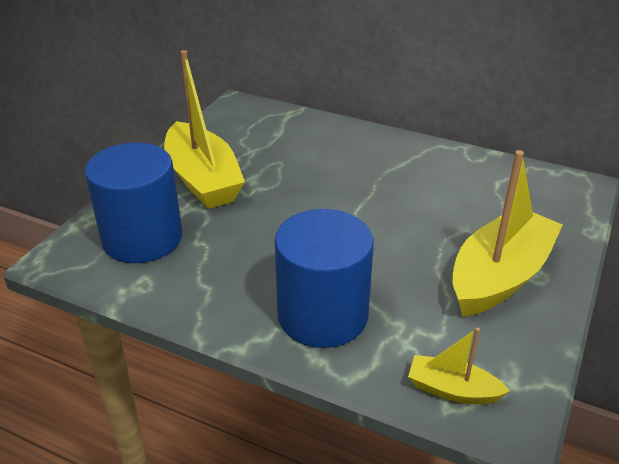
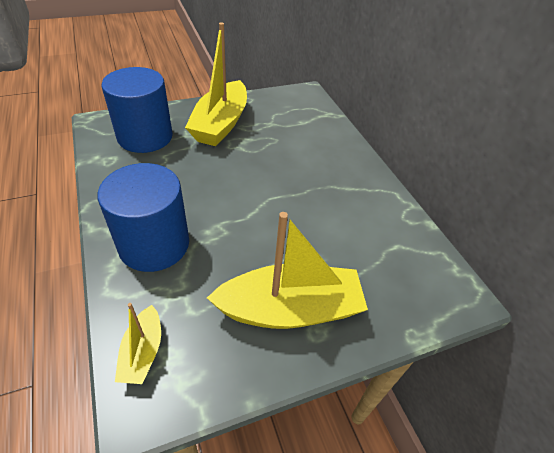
camera: 40 degrees right, 10 degrees up
yellow boat [408,327,510,404] -> yellow boat turned 150 degrees counterclockwise [115,303,161,384]

